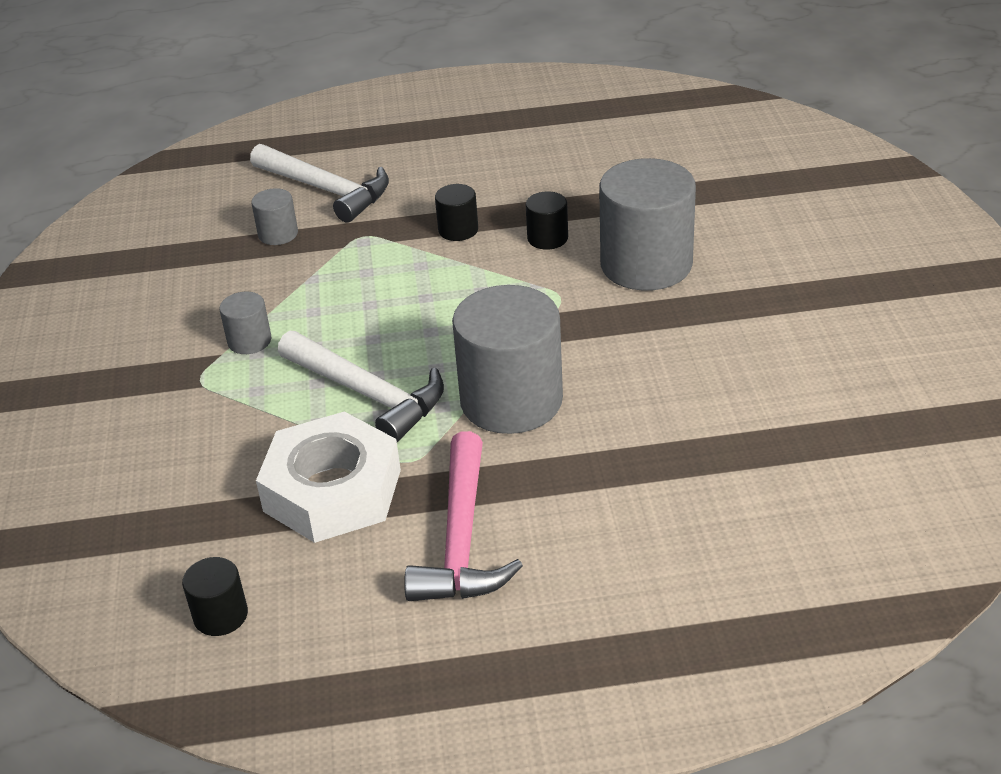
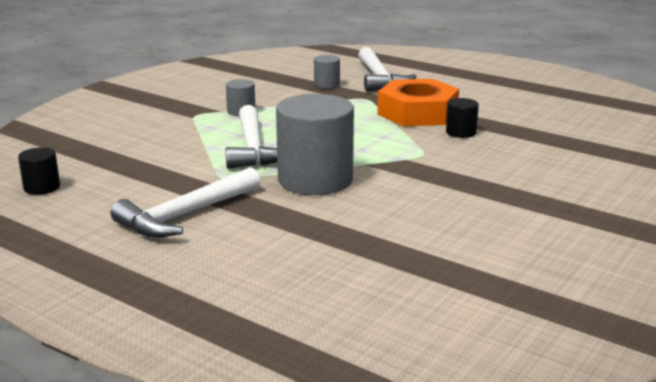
camera: 40 degrees right, 15 degrees down
white nut [256,412,401,543] -> none
pink hammer [404,431,523,601] -> white hammer [111,167,261,237]
black cylinder [435,184,478,241] -> orange nut [377,79,459,126]
grey cylinder [599,158,696,291] -> none

